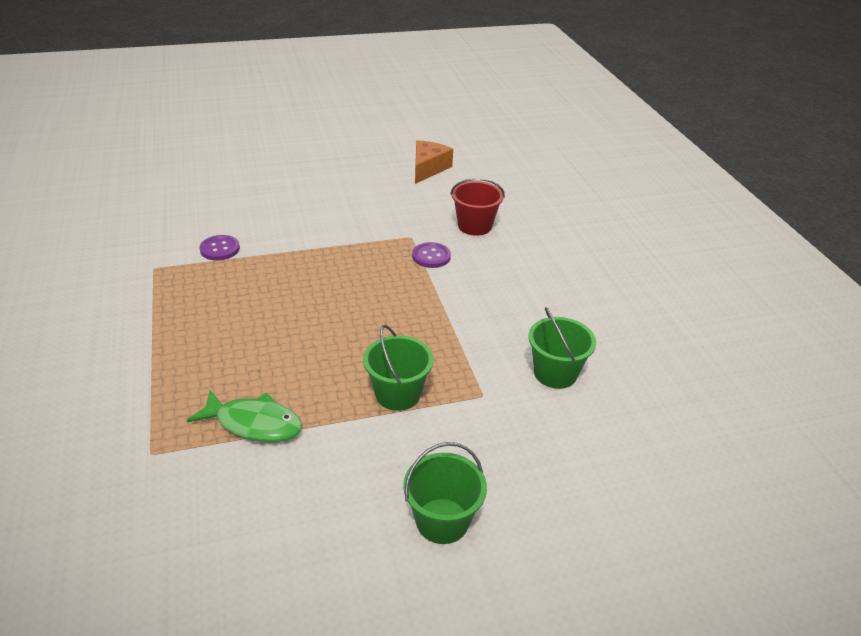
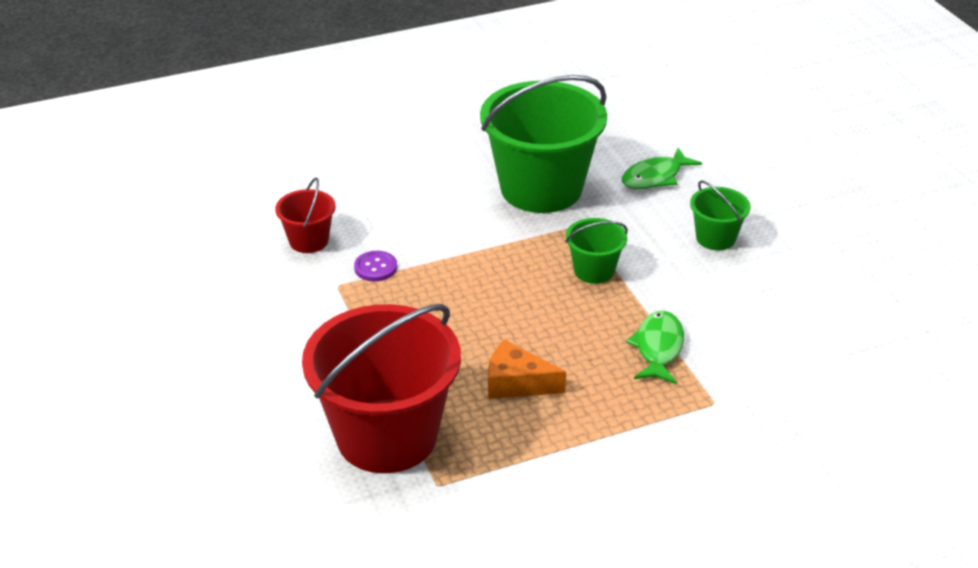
camera: 95 degrees left, 0 degrees up
purple button [200,235,240,260] -> red bucket [302,304,461,473]
orange cheese [415,140,453,184] -> orange cheese moved to [488,340,566,399]
green bucket [528,307,596,389] -> green bucket [480,75,607,213], size x2.18
none -> green fish [622,148,702,189]

